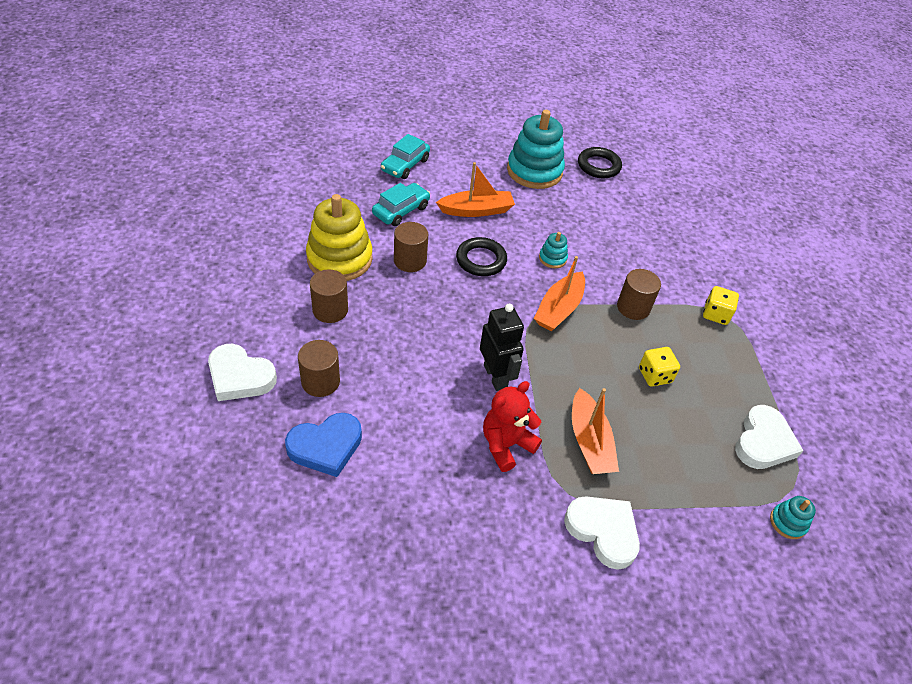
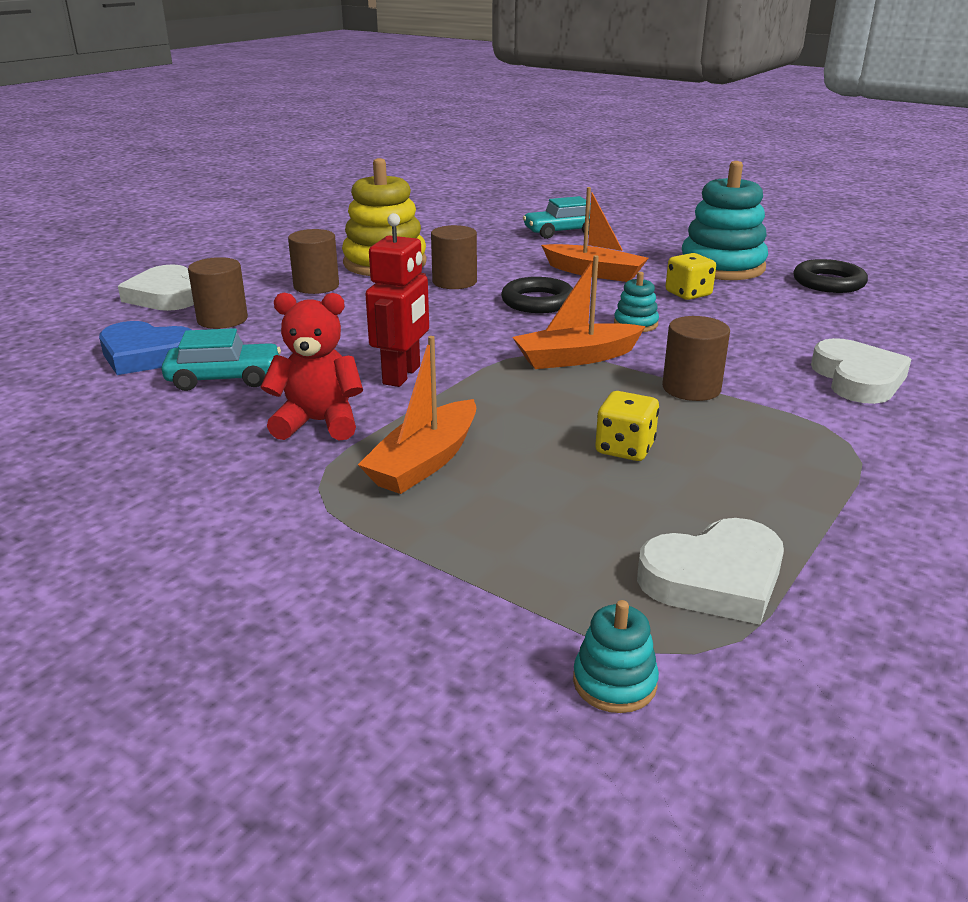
camera: 45 degrees right, 20 degrees down
turquoise car [372,183,430,226] -> turquoise car moved to [161,328,281,391]
black robot [480,304,524,391] -> red robot [365,213,429,387]
white heart [564,496,640,570] -> white heart moved to [811,338,912,404]
yellow dice [703,286,739,325] -> yellow dice moved to [665,253,716,300]

